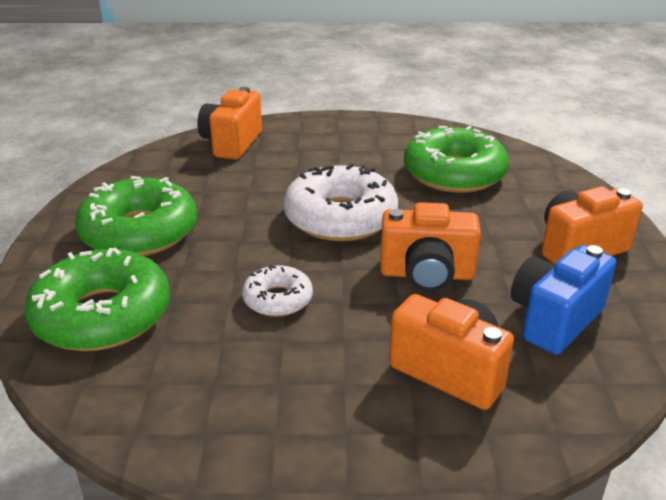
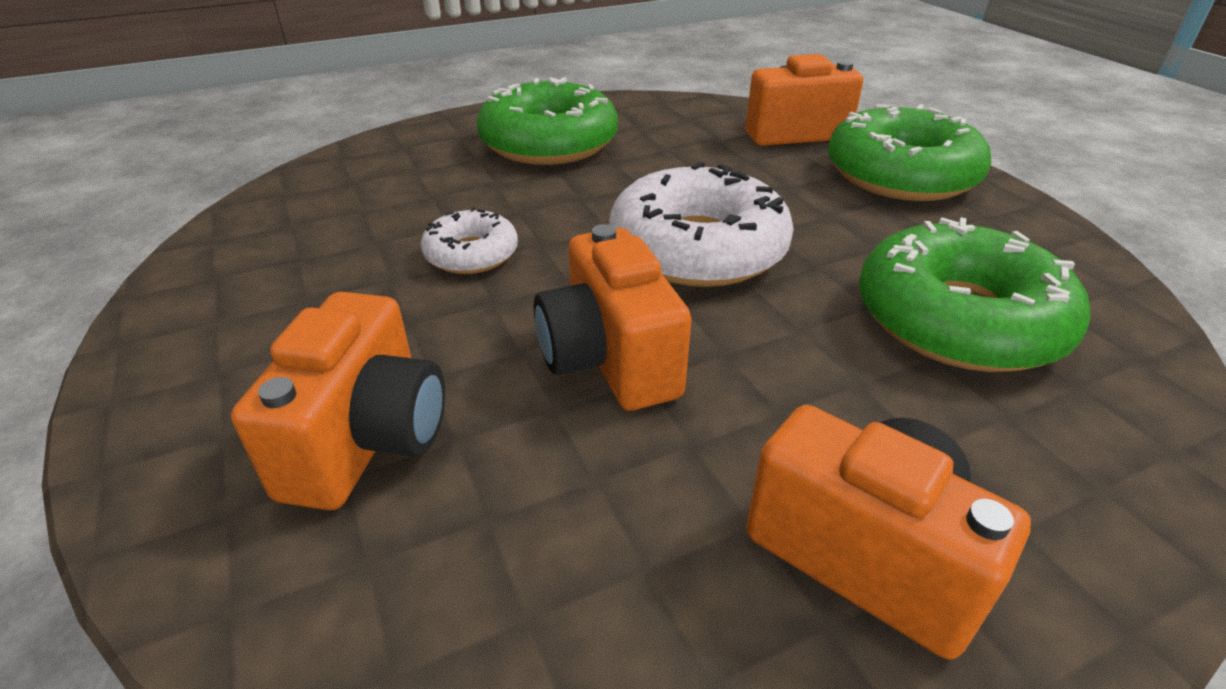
camera: 65 degrees right, 5 degrees up
green donut [25,247,170,351] -> green donut moved to [828,104,991,201]
blue camera [511,245,616,355] -> none

